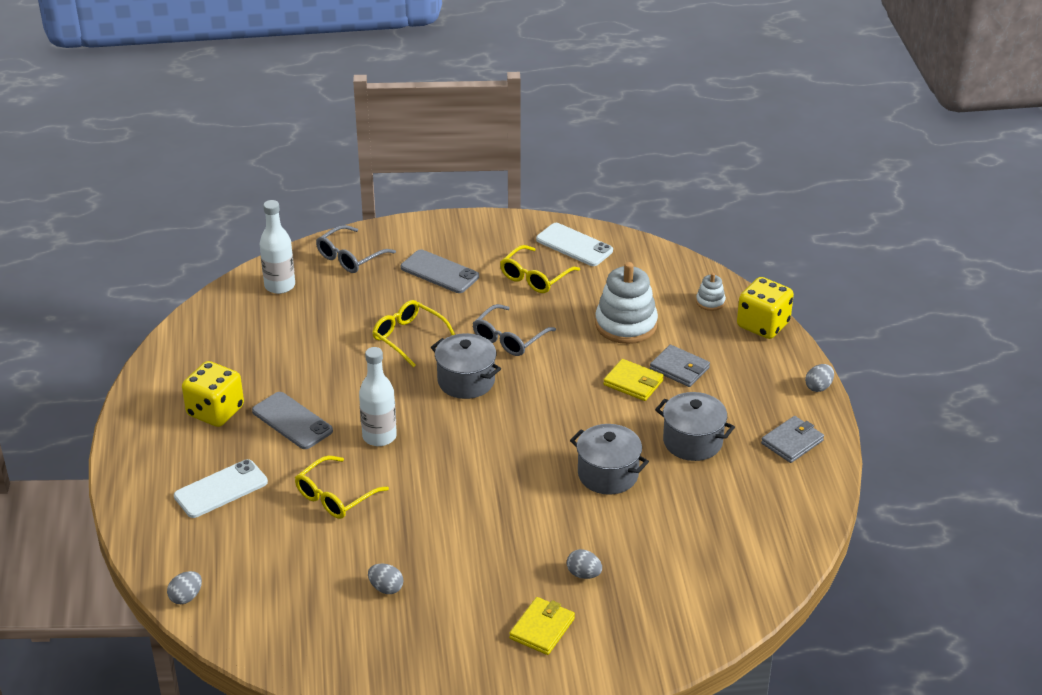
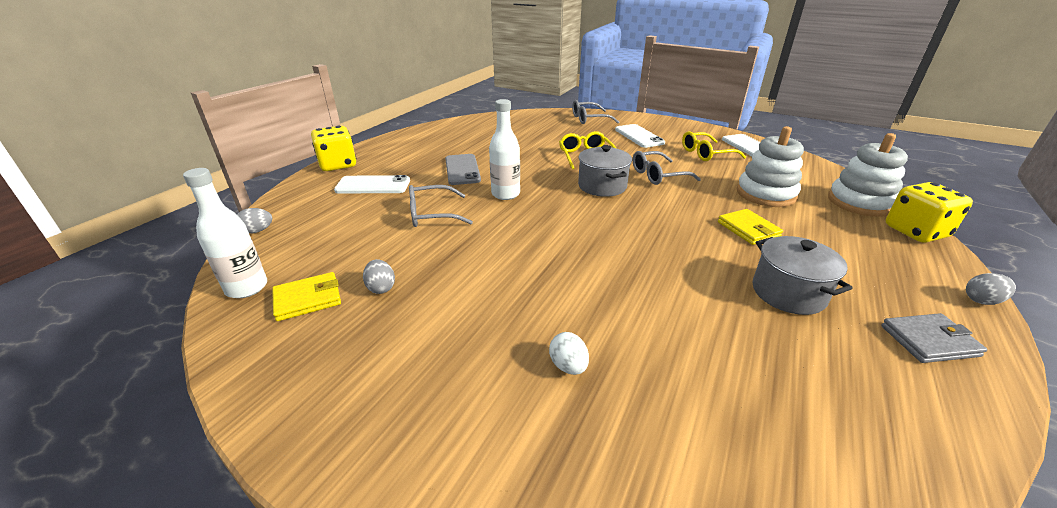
camera: 35 degrees right, 5 degrees down
yellow dice [182,361,244,427] -> yellow dice moved to [311,126,356,171]
white bottle [259,200,295,294] -> white bottle moved to [183,168,267,298]
yellow glasses [295,456,389,519] -> grey glasses [409,185,473,227]
grey phone [401,249,479,293] -> white phone [615,124,665,148]
yellow wallet [509,597,575,655] -> yellow wallet moved to [272,272,341,321]
grey egg [567,549,602,579] -> white egg [549,332,589,375]
grey pot [570,424,649,495] -> none
grey wallet [650,345,710,387] -> none
white stacking toy [696,273,726,311] -> white stacking toy [828,133,908,217], size x2.10

